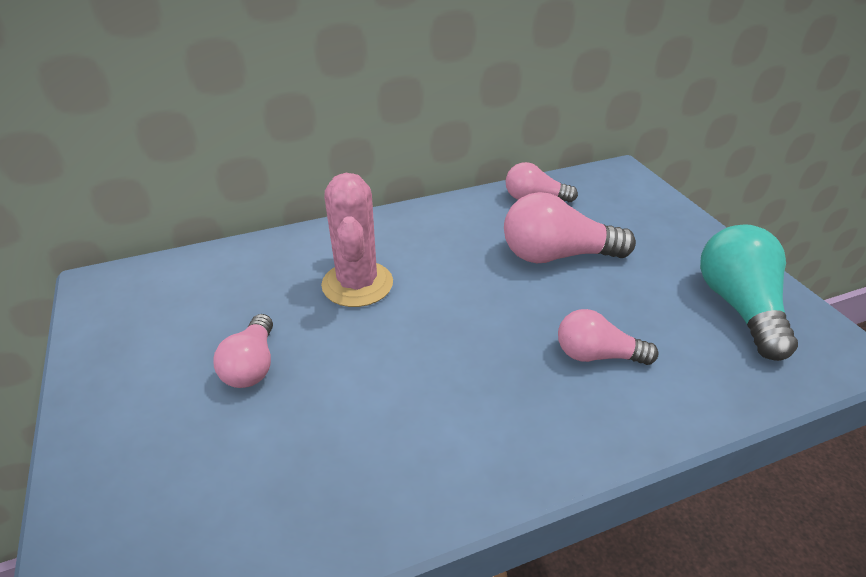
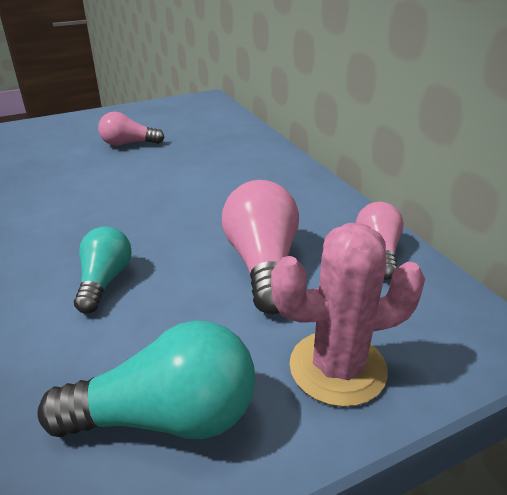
camera: 85 degrees right, 5 degrees down
pink cactus [321,173,393,307] -> pink cactus moved to [271,223,425,407]
pink light bulb [558,309,659,365] -> turquoise light bulb [74,226,132,314]

